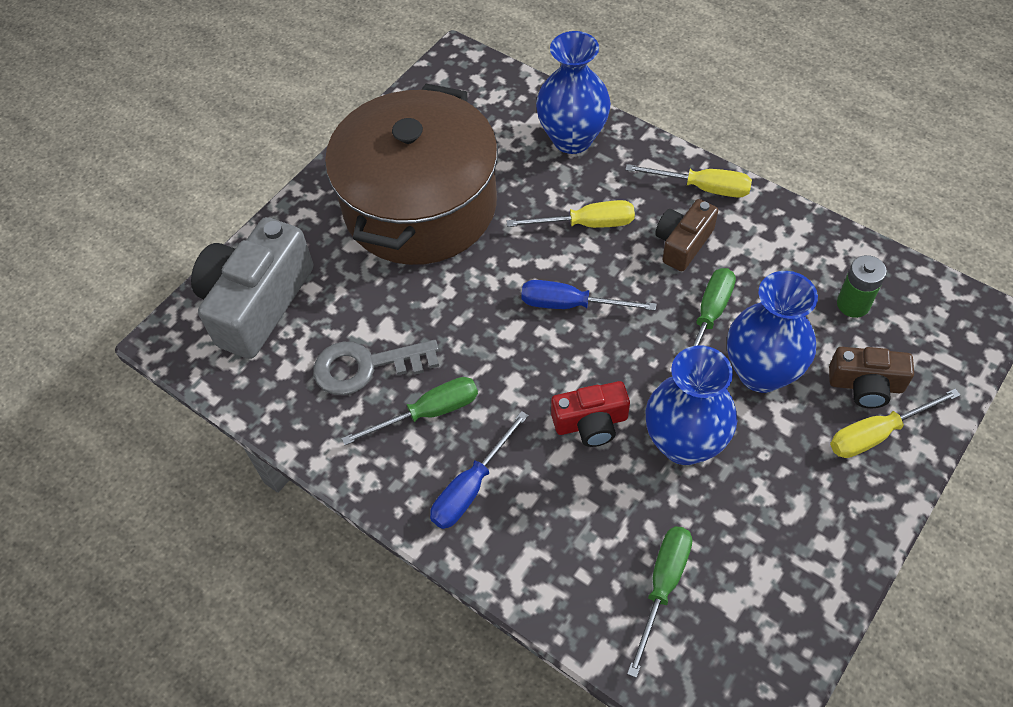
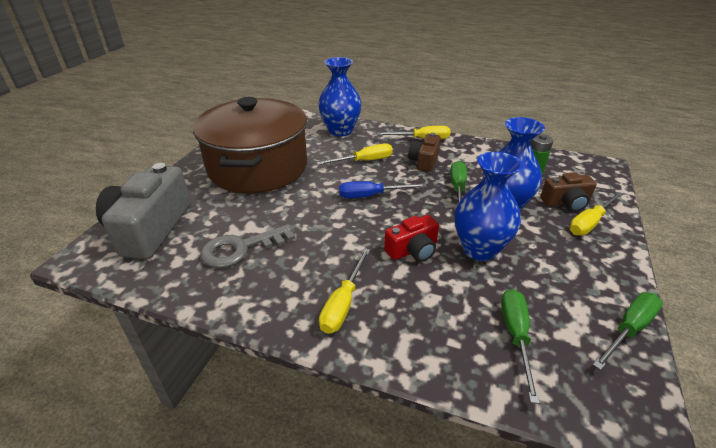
camera: 20 degrees left, 20 degrees down
green screwdriver [342,377,478,445] -> green screwdriver moved to [593,292,663,370]
blue screwdriver [430,411,529,529] -> yellow screwdriver [319,248,370,334]

